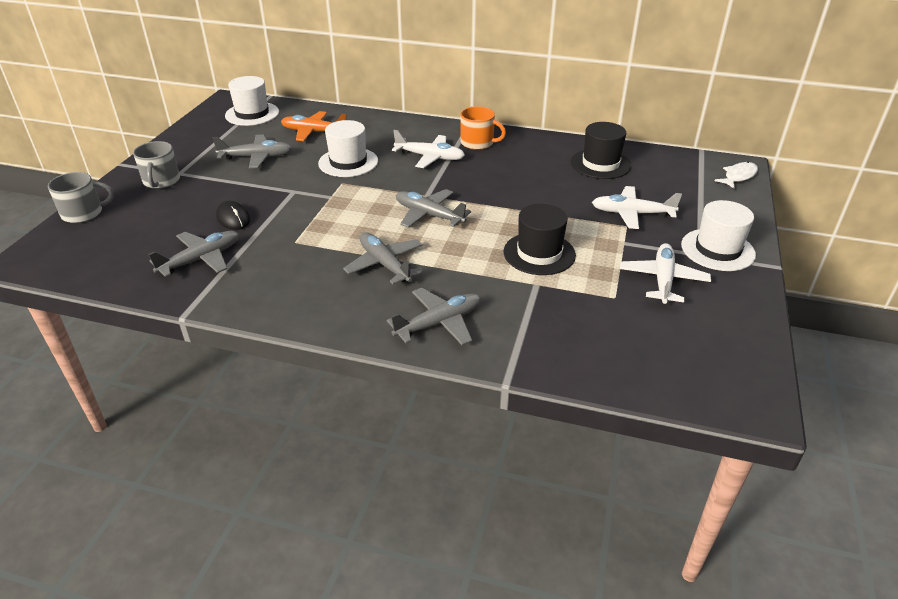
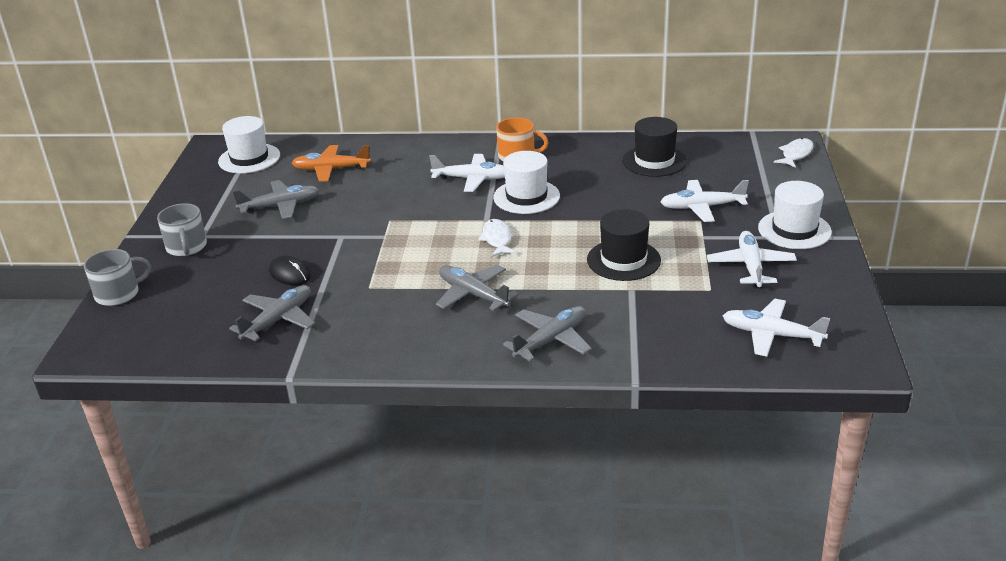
camera: 10 degrees left, 5 degrees down
white hat [318,120,378,177] -> white hat moved to [493,151,560,214]
grey plane [396,189,471,228] -> white fish [478,219,516,257]
none -> white plane [723,299,830,357]

